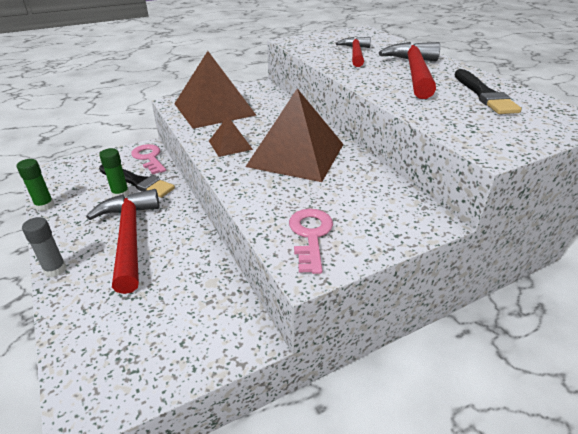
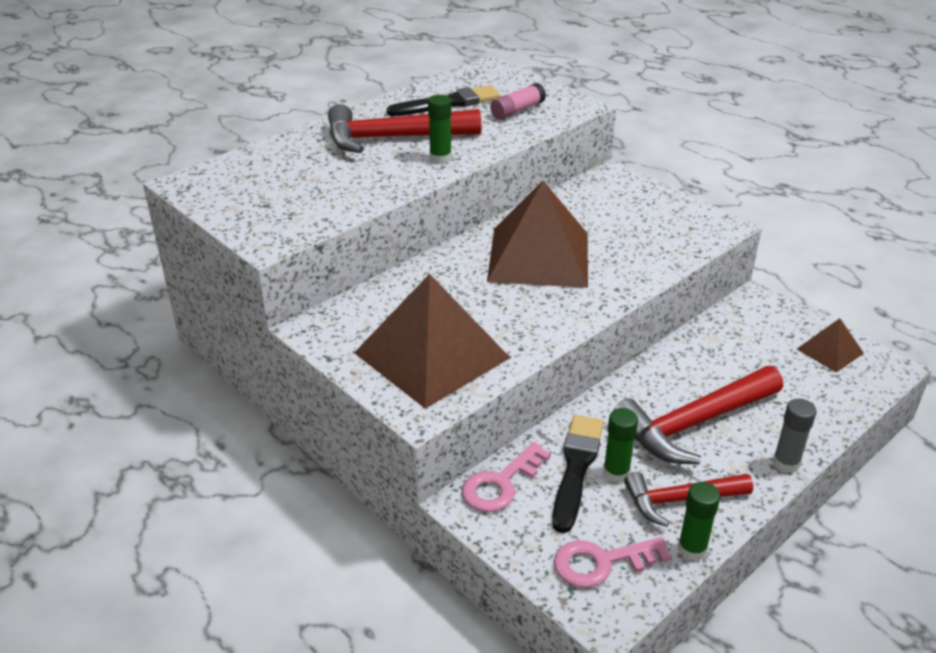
camera: 105 degrees left, 0 degrees up
brown pyramid [209,116,253,157] -> brown pyramid moved to [797,318,864,373]
pink key [289,209,333,274] -> pink key moved to [554,537,671,588]
red hammer [336,37,371,67] -> red hammer moved to [624,472,753,527]
none -> green glue stick [428,95,452,164]
none -> pink glue stick [490,83,546,120]

